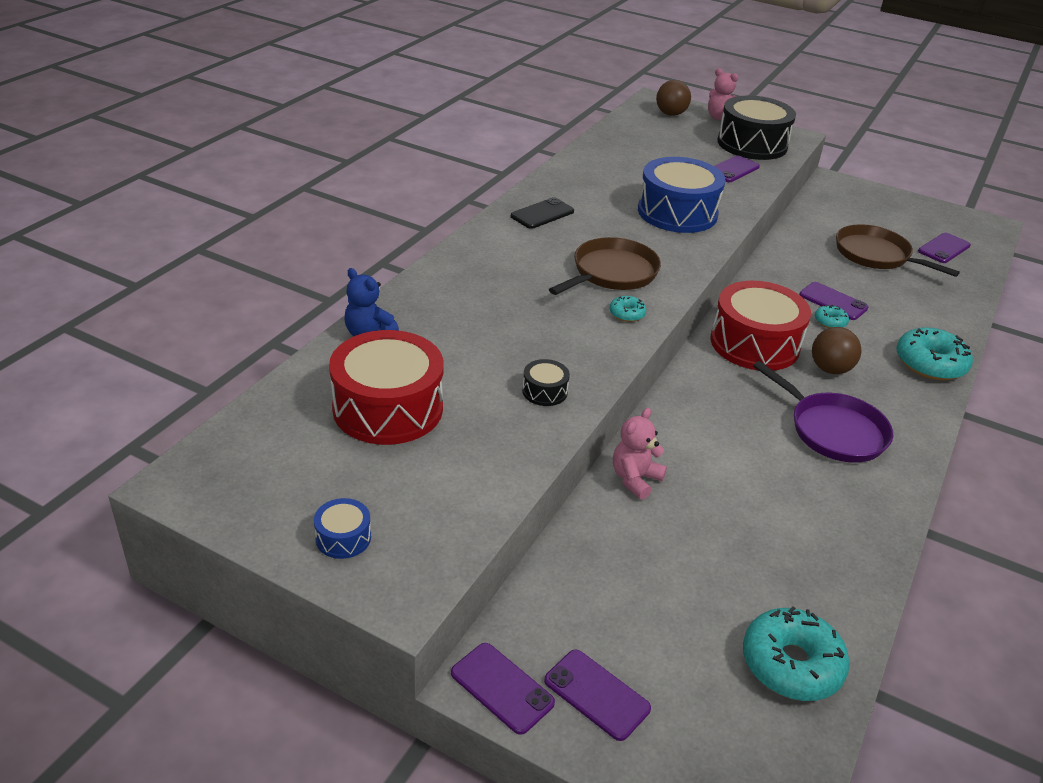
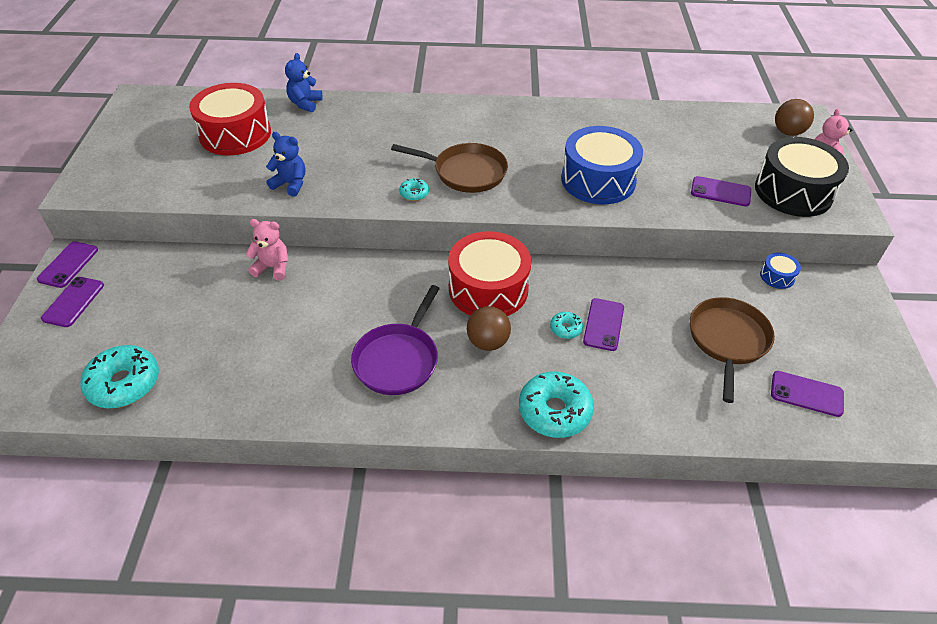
camera: 65 degrees right, 10 degrees up
blue drum [314,498,371,559] -> blue drum moved to [760,253,801,289]
black phone [511,197,574,229] -> none
black drum [522,359,570,406] -> blue teddy bear [266,132,305,197]

